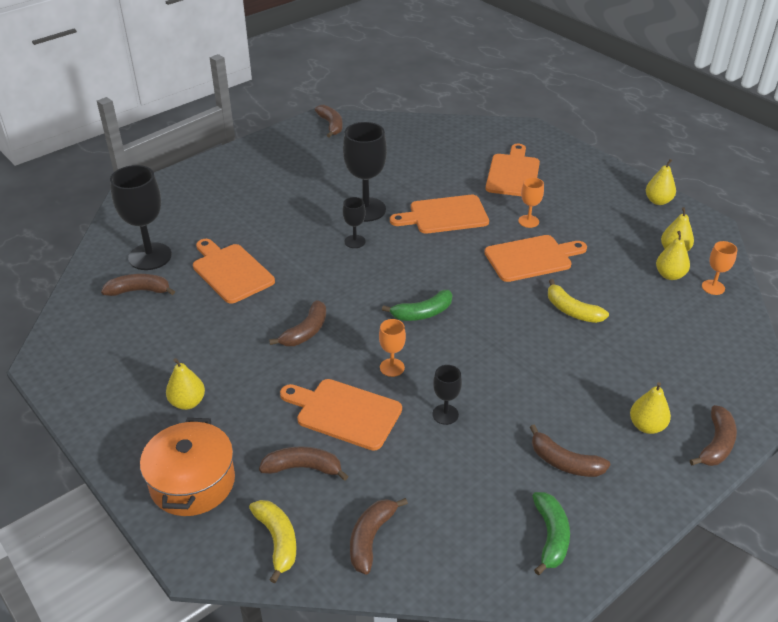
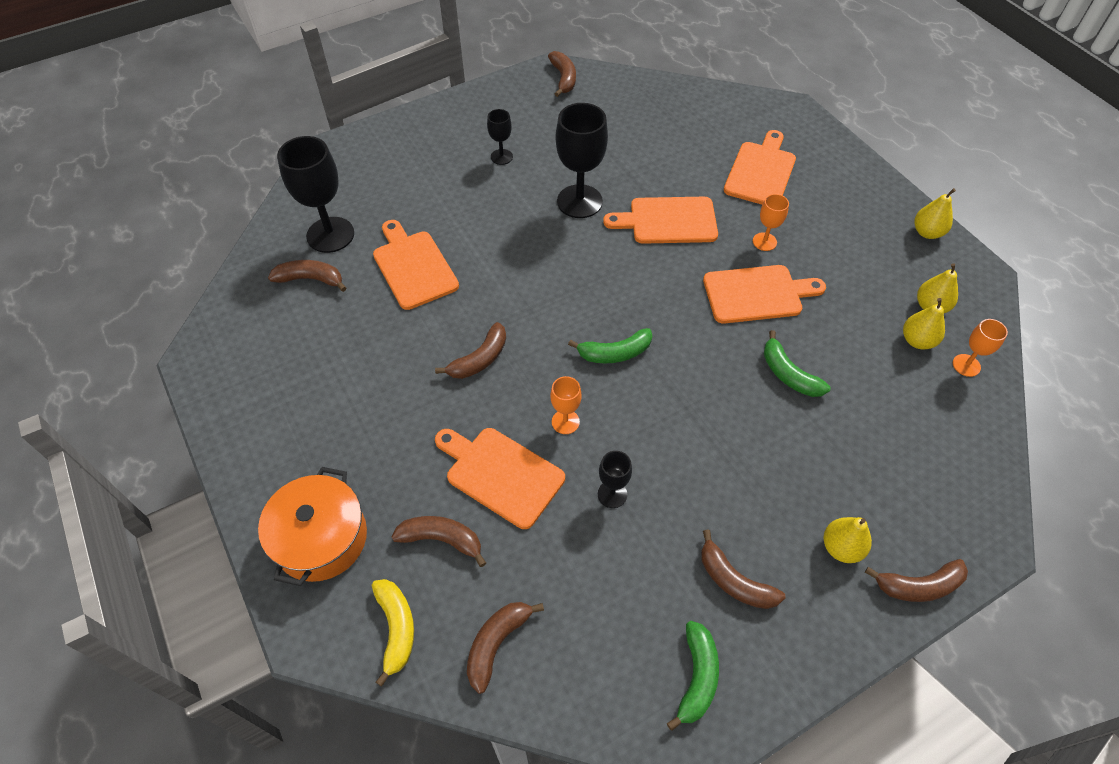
camera: 10 degrees right, 15 degrees up
yellow pear [166,358,205,410] -> none
black goblet [343,197,366,248] -> black goblet moved to [487,109,513,165]
yellow banana [548,279,609,323] -> green banana [764,330,831,397]
brown banana [690,405,737,466] -> brown banana turned 45 degrees clockwise [865,559,968,602]

